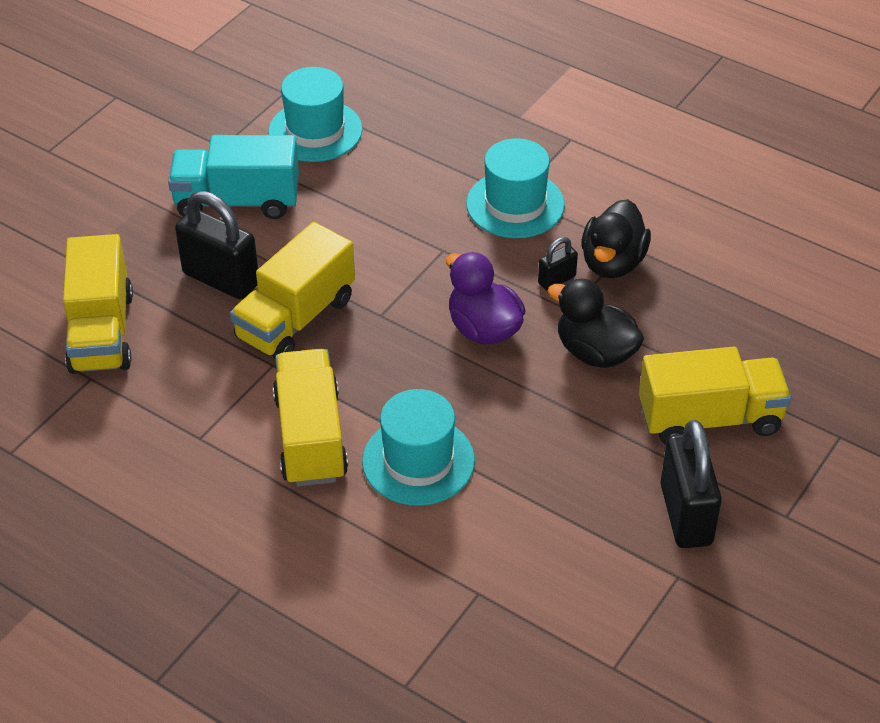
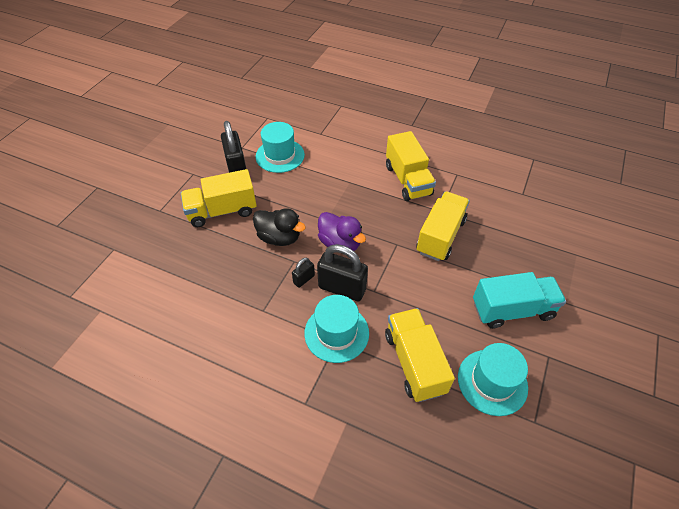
camera: 170 degrees right, 5 degrees up
yellow truck [63,234,133,374] -> yellow truck moved to [385,308,455,402]
black padlock [175,191,258,300] -> black padlock moved to [317,244,368,301]
turquoise hat [362,389,475,506] -> turquoise hat moved to [256,122,305,173]
black duck [581,199,651,278] -> none

